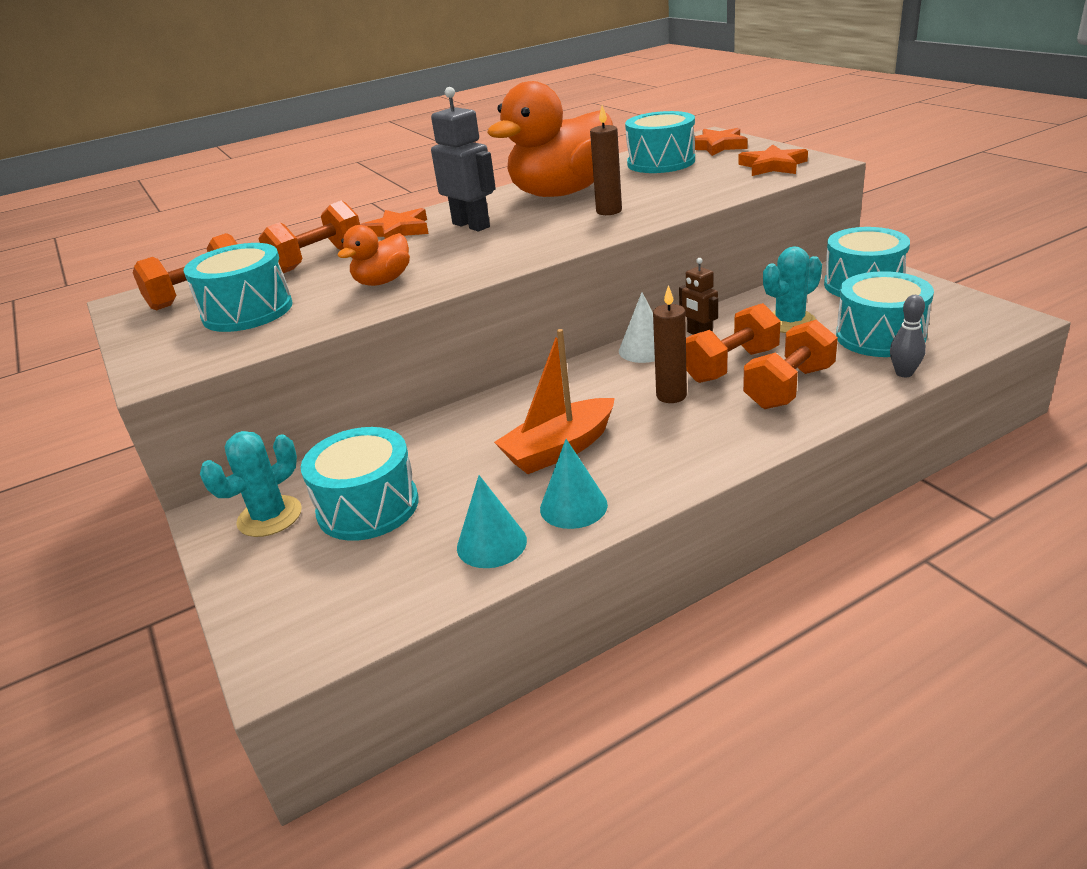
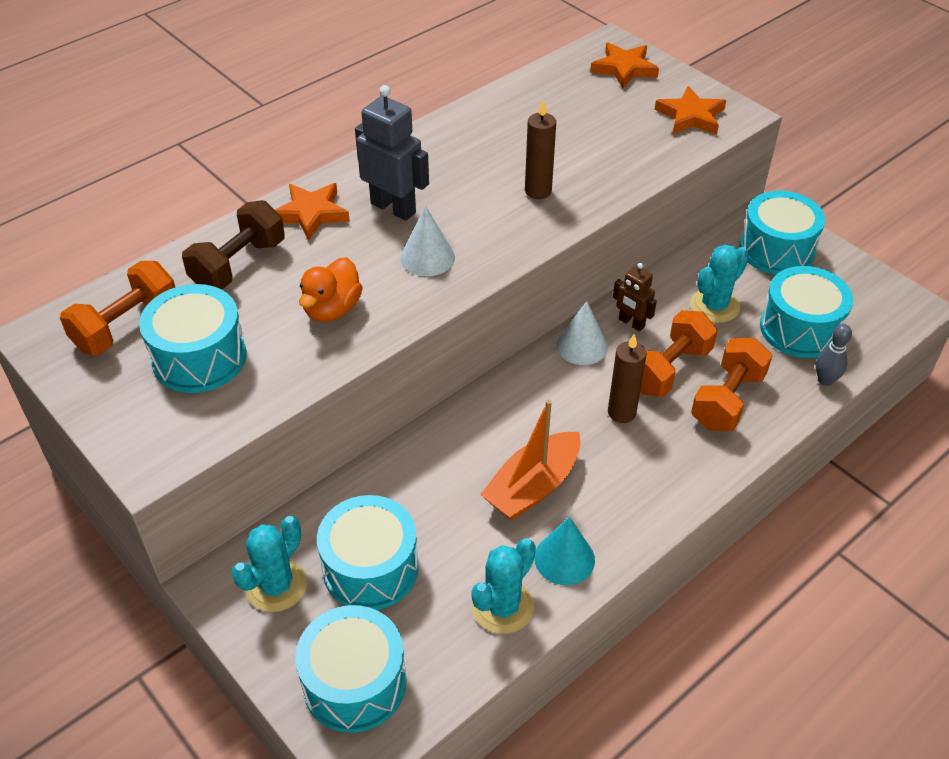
camera: 15 degrees left, 15 degrees up
orange dumbbell [259,200,360,273] -> brown dumbbell [182,200,285,289]
turquoise cone [457,475,527,568] -> turquoise cactus [472,538,536,634]
orange duck [487,81,613,197] -> none
turquoise drum [625,111,695,173] -> turquoise drum moved to [295,605,407,733]
none -> white cone [400,206,455,276]

